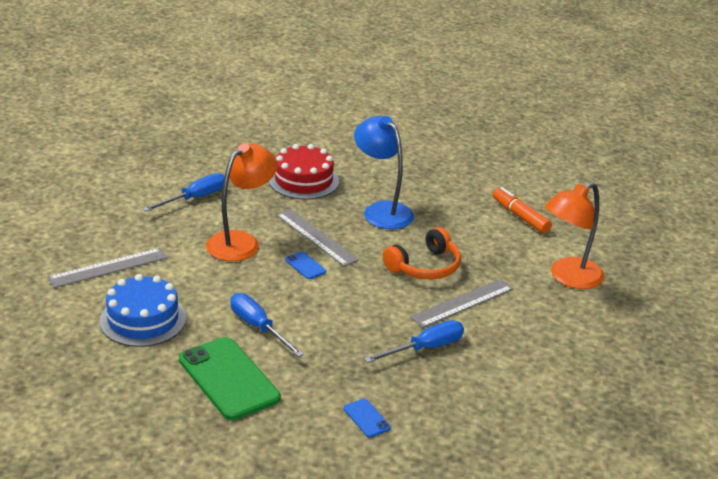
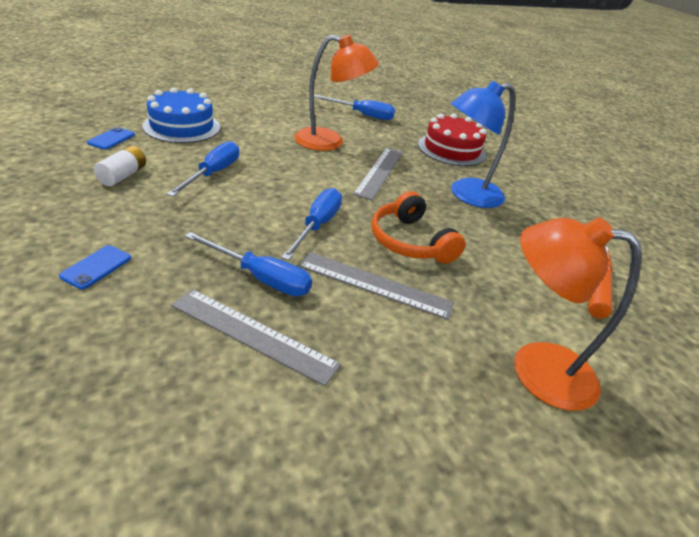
camera: 55 degrees right, 5 degrees up
grey ruler [47,248,167,288] -> grey ruler moved to [172,289,341,386]
green phone [179,337,281,420] -> white battery [94,146,146,186]
blue phone [285,251,326,279] -> blue phone moved to [87,127,135,150]
blue lamp [354,116,414,229] -> blue lamp turned 135 degrees counterclockwise [451,81,515,208]
orange headphones [383,227,461,279] -> orange headphones turned 45 degrees clockwise [371,191,466,264]
none -> blue screwdriver [281,188,342,260]

